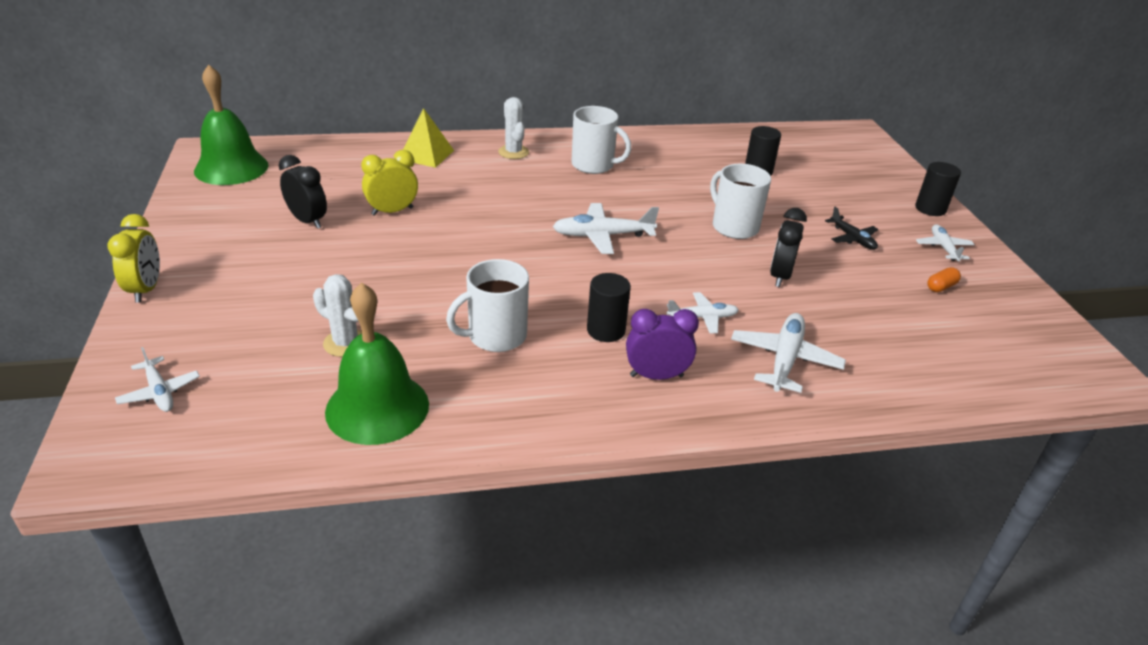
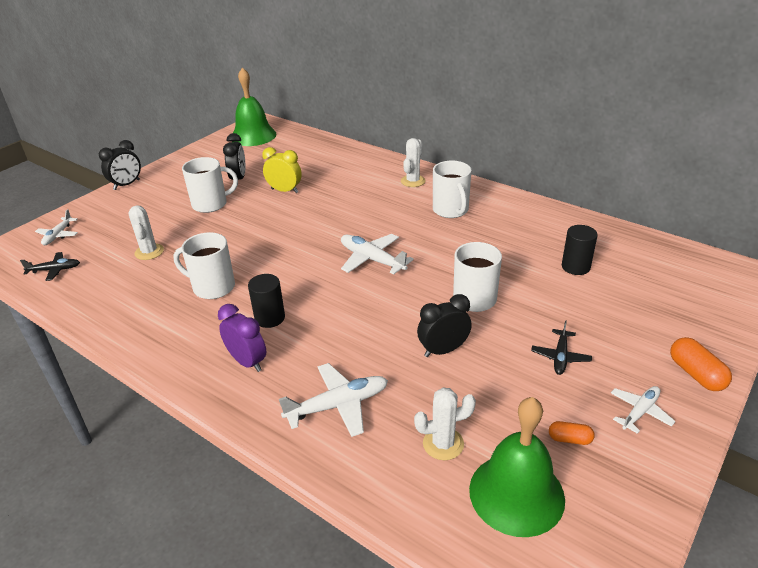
camera: 50 degrees right, 0 degrees up
yellow clock [107,214,160,303] -> black clock [99,140,141,190]
green bell [325,282,429,445] -> green bell moved to [469,397,565,537]
yellow pyramid [403,108,454,168] -> none
white plane [667,292,739,334] -> none
black cylinder [915,162,961,216] -> orange capsule [670,337,732,391]
none -> black plane [20,252,80,281]
none -> white mug [182,157,238,213]
none -> white cactus [414,387,476,460]

